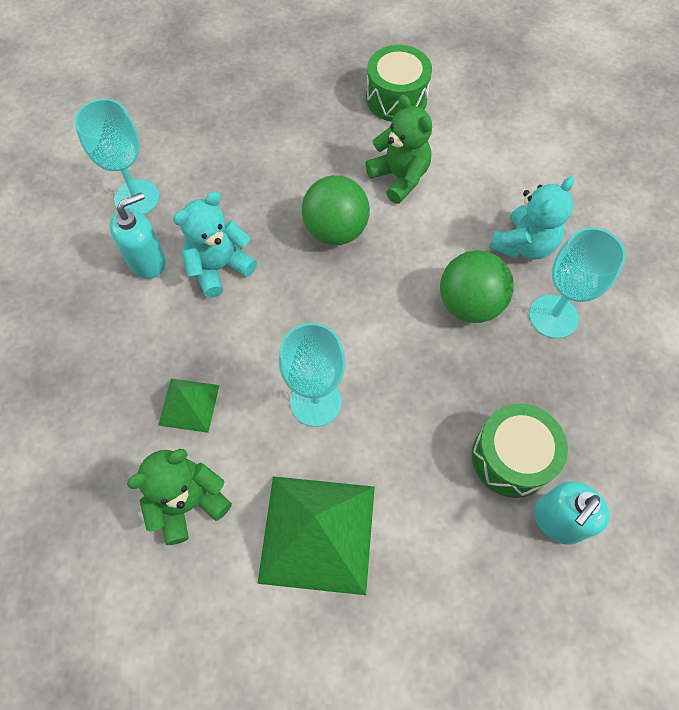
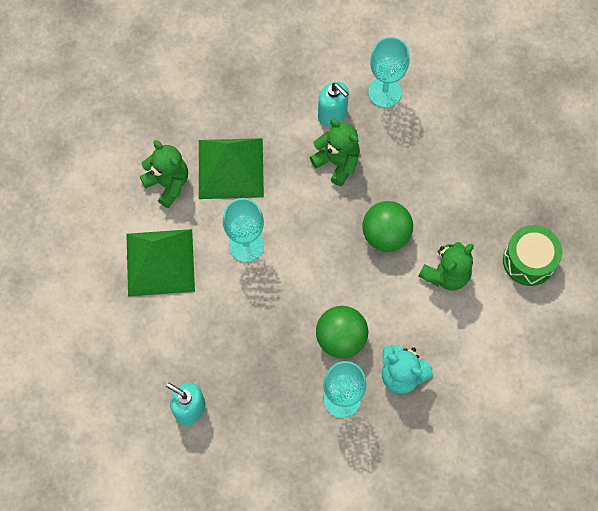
camera: 80 degrees right, 5 degrees up
green pyramid [158,379,220,433] -> green pyramid [199,138,264,199], size x1.92
turquoise teddy bear [173,192,257,298] -> green teddy bear [310,118,360,186]
green drum [472,404,568,498] -> none

